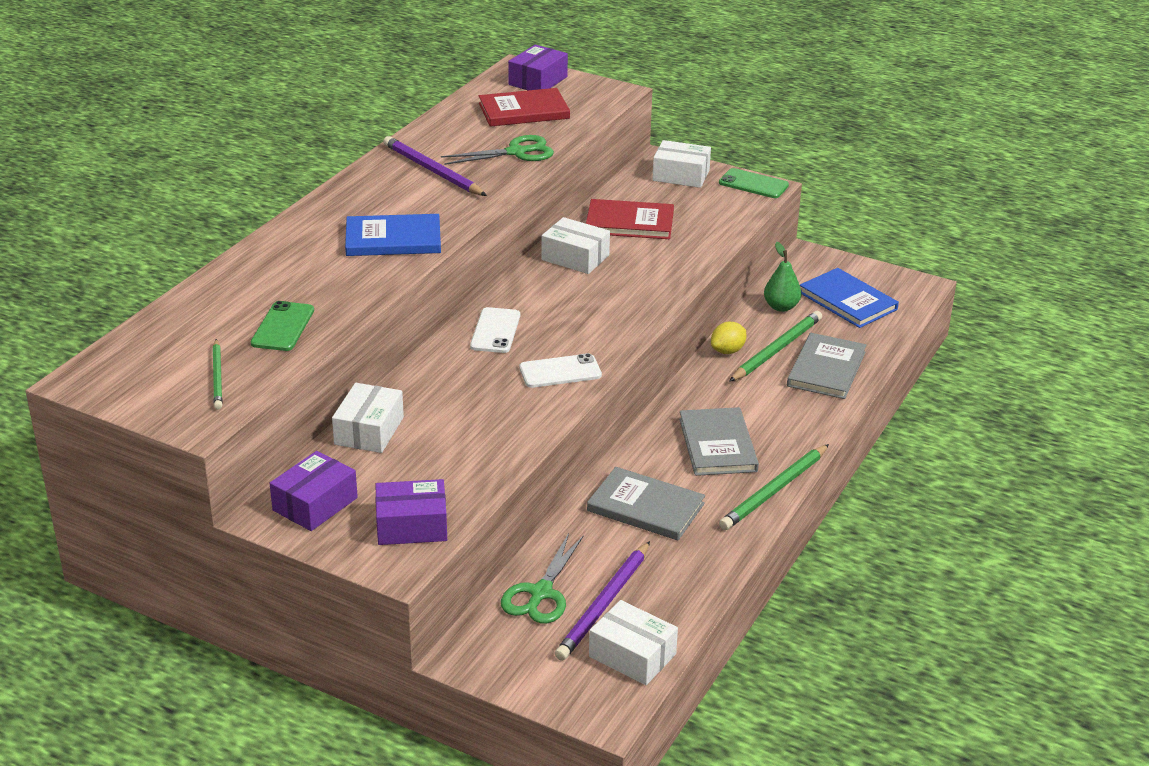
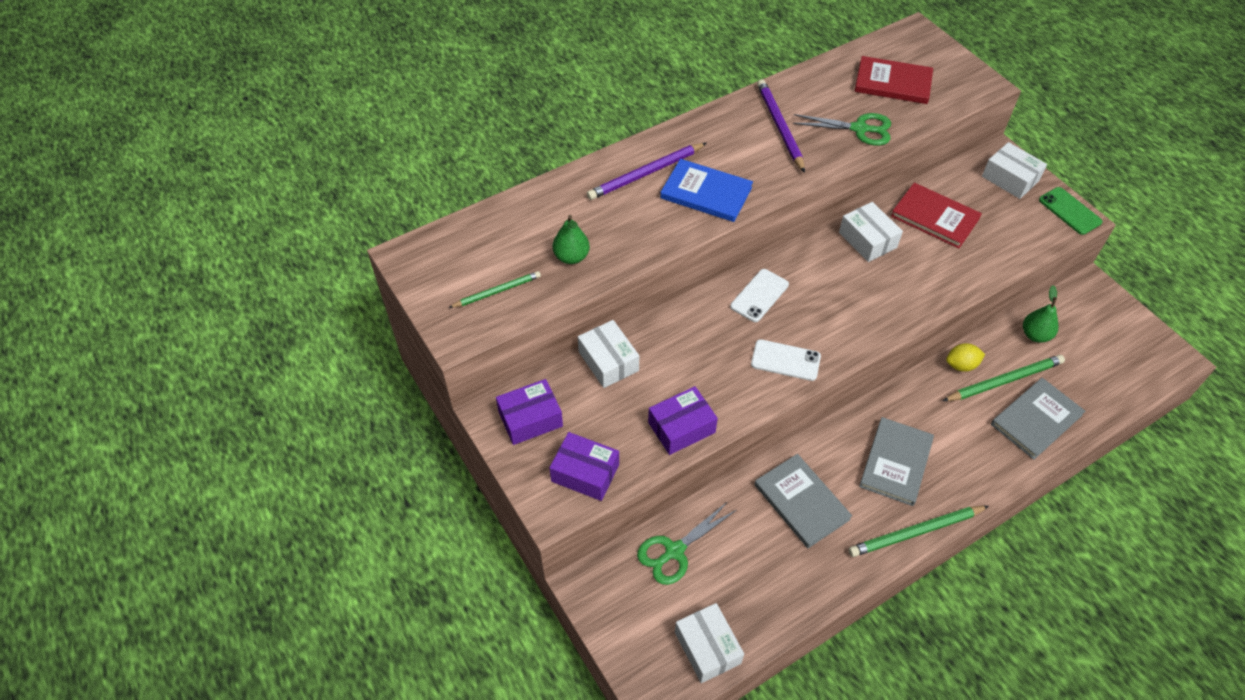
camera: 30 degrees right, 20 degrees up
green pencil [213,339,223,410] -> green pencil turned 135 degrees counterclockwise [449,271,541,308]
green phone [251,301,314,351] -> green pear [553,215,590,264]
white box [332,383,404,453] -> white box turned 75 degrees counterclockwise [578,320,639,388]
purple box [508,45,568,90] -> purple box moved to [648,386,718,455]
purple pencil [555,541,650,661] -> purple pencil moved to [587,143,706,200]
blue book [800,268,899,328] -> none

